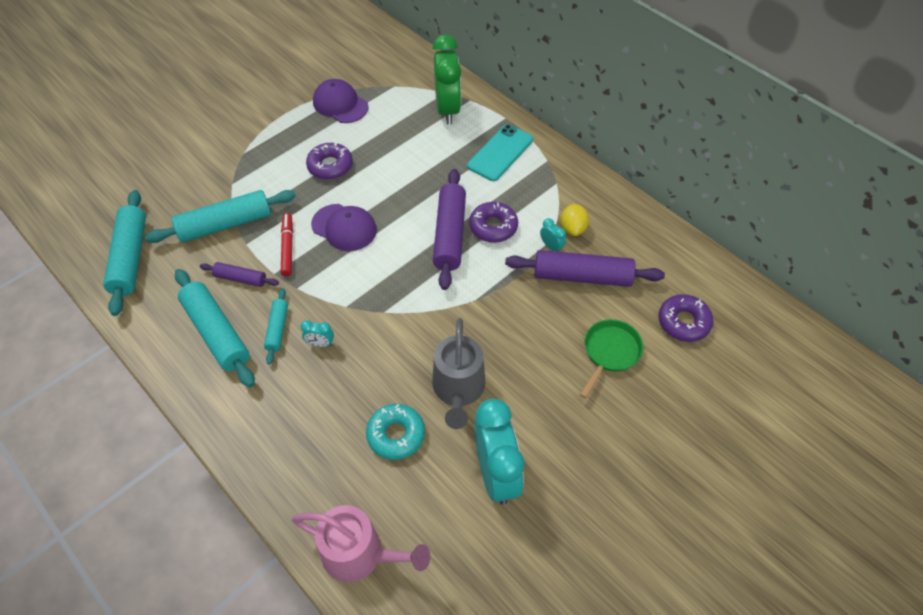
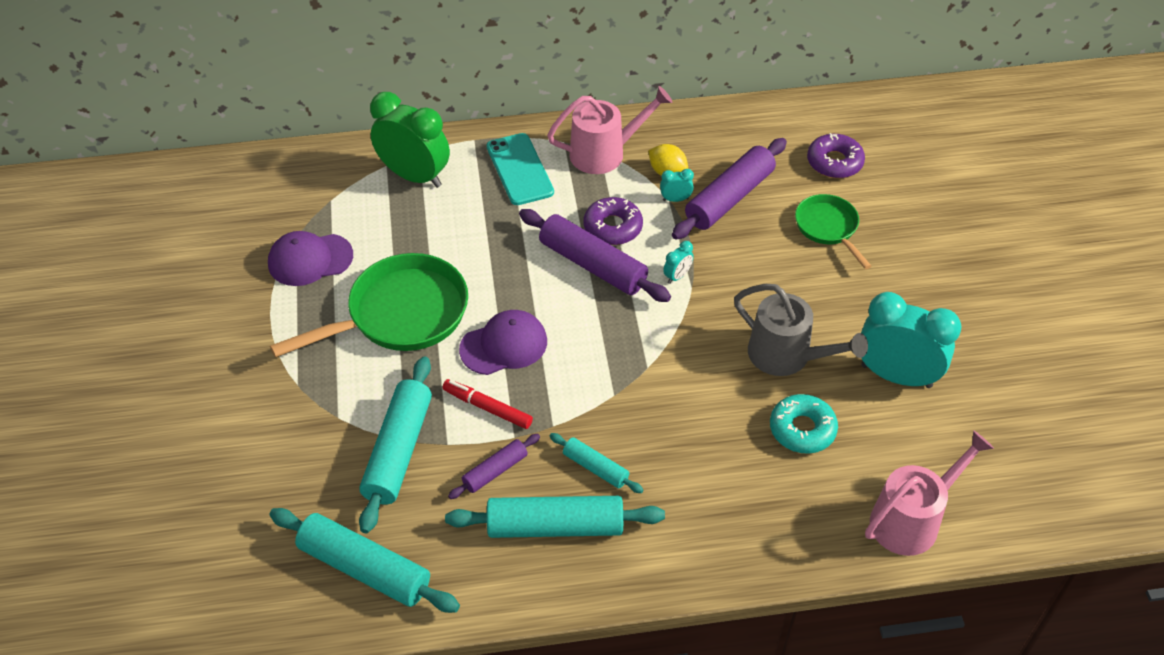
camera: 55 degrees left, 5 degrees down
turquoise clock [301,320,334,347] -> turquoise clock moved to [663,241,694,284]
purple donut [306,143,353,180] -> green pan [270,253,468,358]
none -> pink watering can [547,86,672,174]

